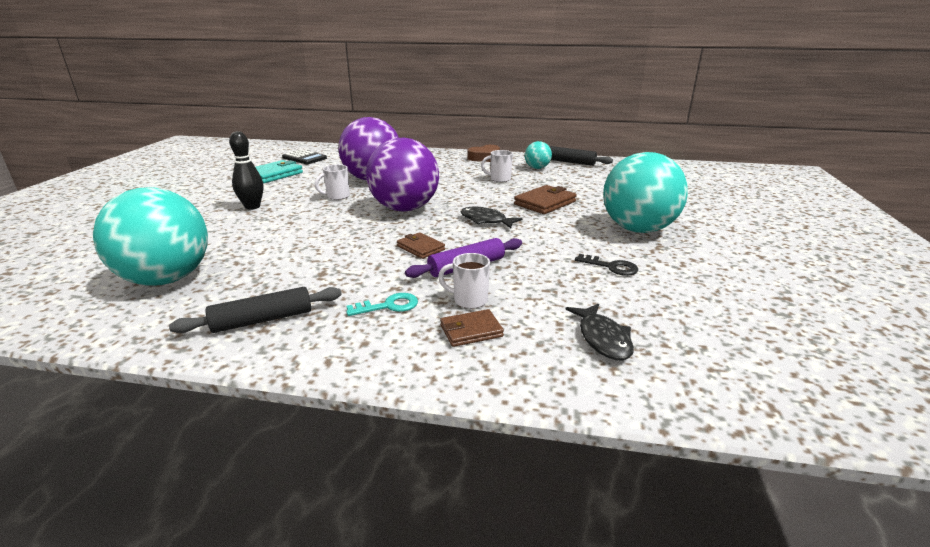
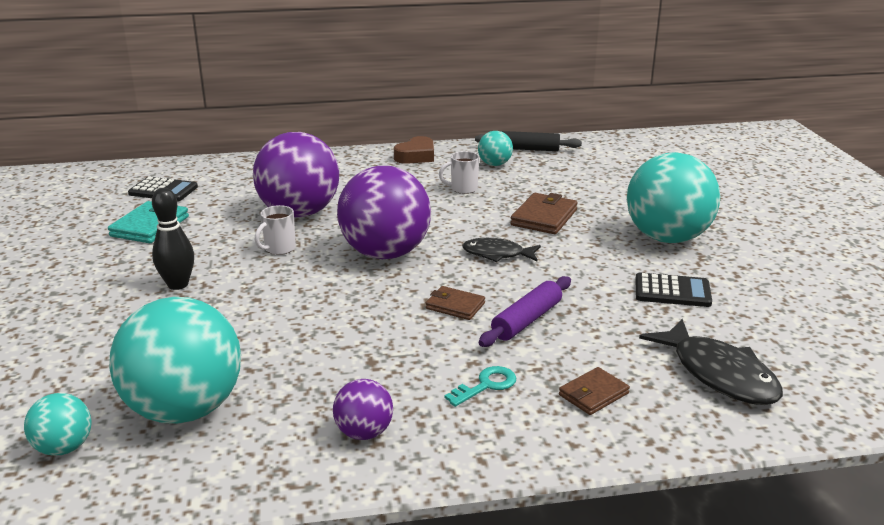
camera: 20 degrees left, 0 degrees up
black rolling pin [169,287,342,333] -> purple ball [333,379,393,440]
white mug [438,253,490,309] -> none
black fish [565,304,634,360] -> black fish [639,319,783,405], size x1.57
black key [575,254,638,276] -> black calculator [635,273,712,307]
none -> turquoise ball [24,393,91,456]

